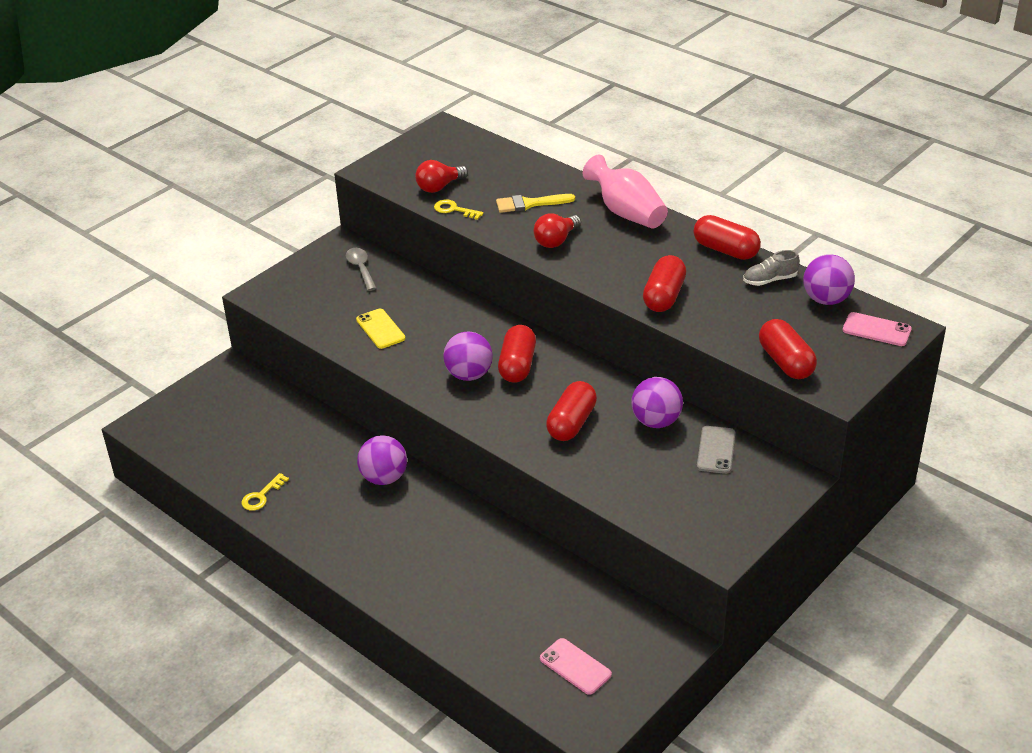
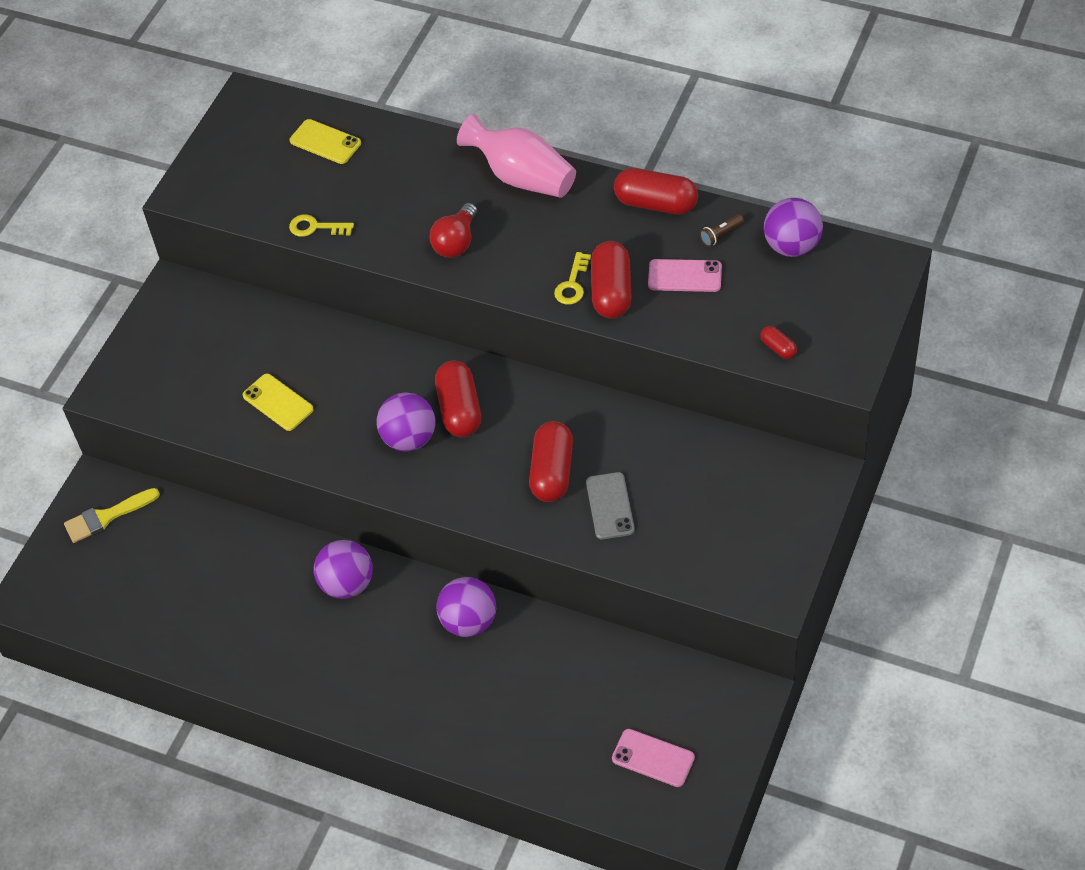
camera: 15 degrees left, 15 degrees up
yellow key [242,473,289,511] -> yellow key moved to [554,252,591,305]
grey spoon [346,248,377,291] -> none
red light bulb [415,160,468,193] -> none
yellow brush [496,194,575,213] -> yellow brush moved to [64,488,160,543]
purple ball [631,377,683,428] -> purple ball moved to [436,577,496,637]
grey phone [697,426,736,474] -> grey phone moved to [586,472,635,540]
grey shoe [743,250,800,286] -> brown flashlight [700,214,744,247]
red capsule [759,319,817,379] -> red capsule [760,326,797,359], size x0.48
pink phone [843,312,912,346] -> pink phone moved to [648,259,722,292]
none -> yellow phone [290,119,361,164]

